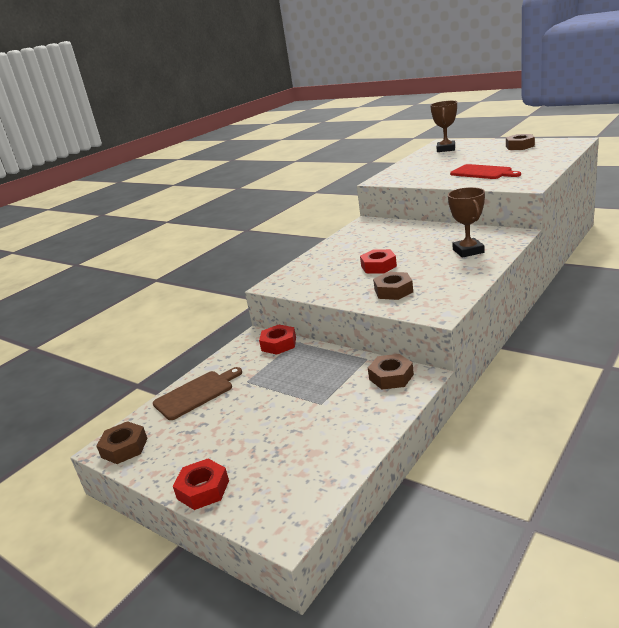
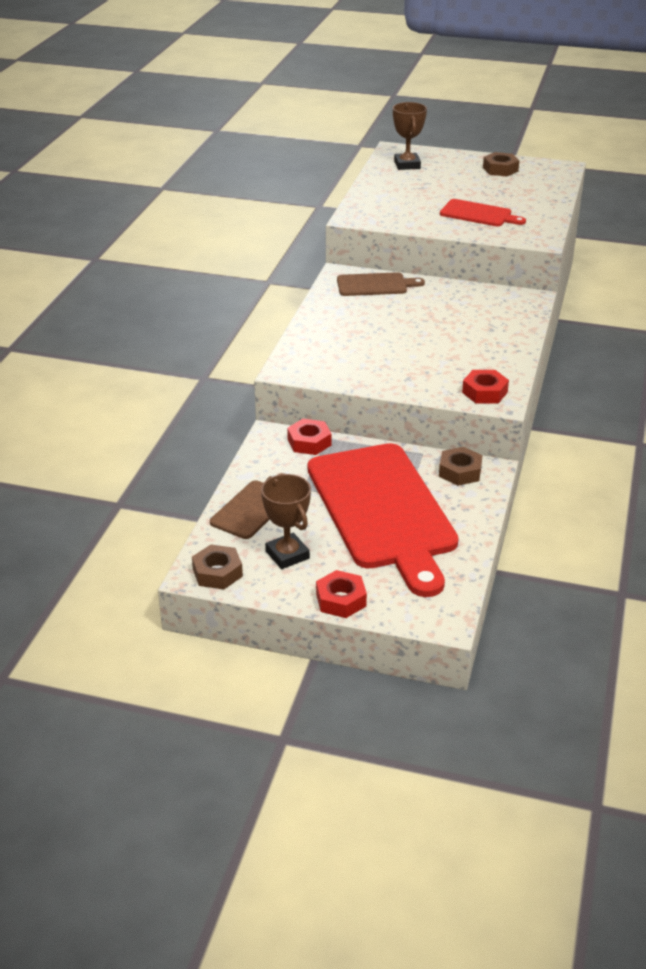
camera: 25 degrees left, 10 degrees up
red nut [360,249,397,273] -> red nut moved to [462,370,509,403]
brown nut [373,272,413,300] -> none
brown trophy [448,187,485,258] -> brown trophy moved to [261,474,311,569]
none -> red cutting board [308,443,459,597]
none -> brown cutting board [337,272,425,296]

